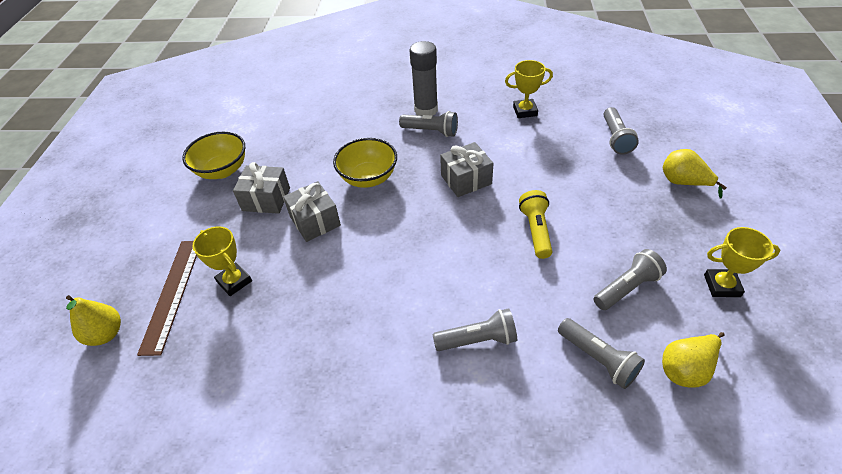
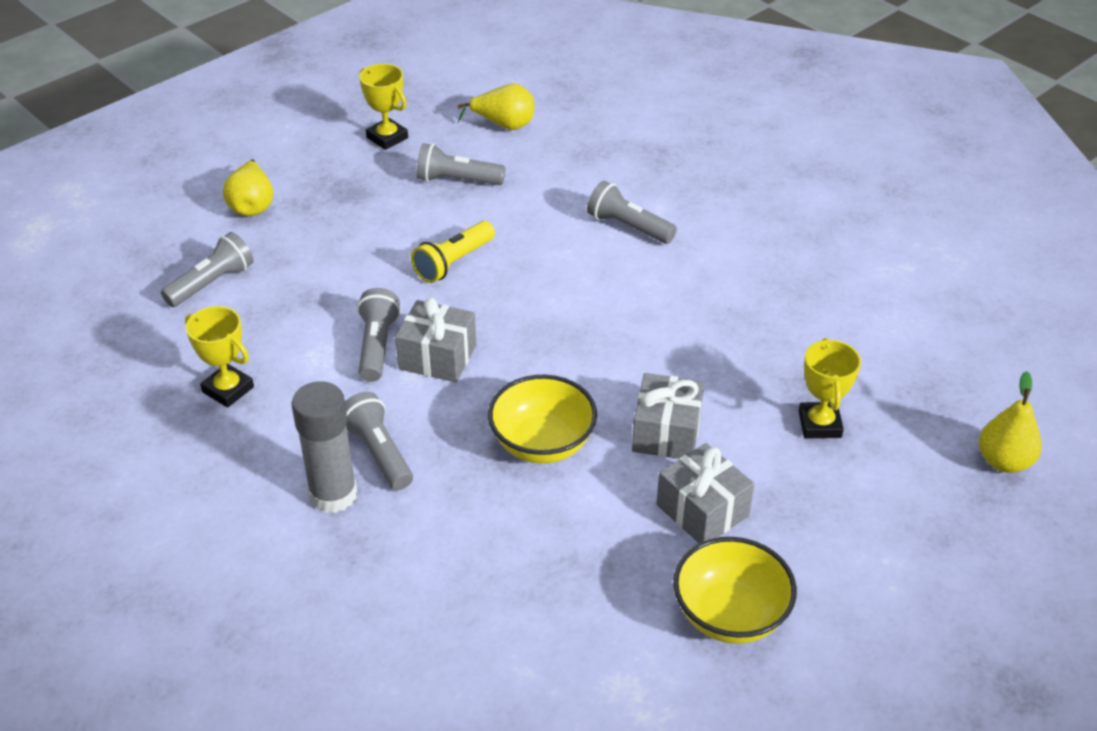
camera: 140 degrees left, 5 degrees down
brown ruler [137,241,197,356] -> none
grey flashlight [558,318,645,389] -> grey flashlight moved to [357,288,401,382]

